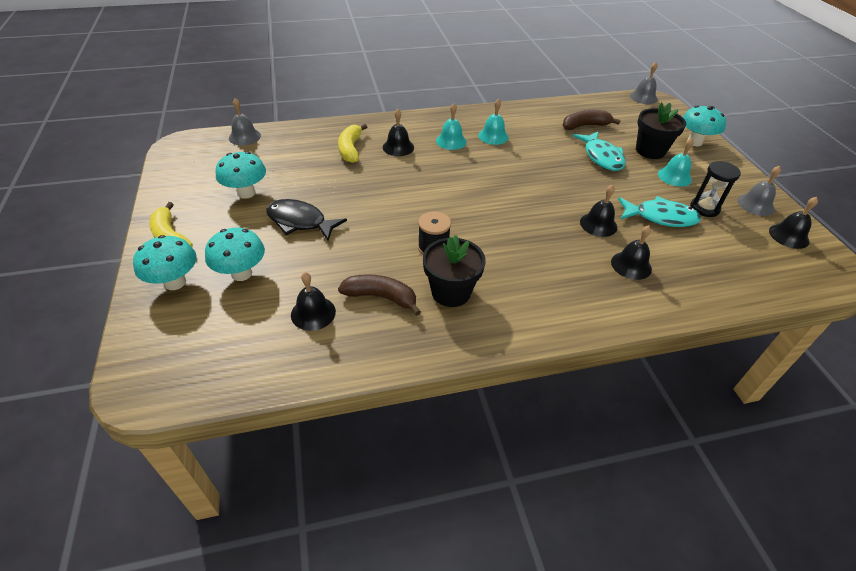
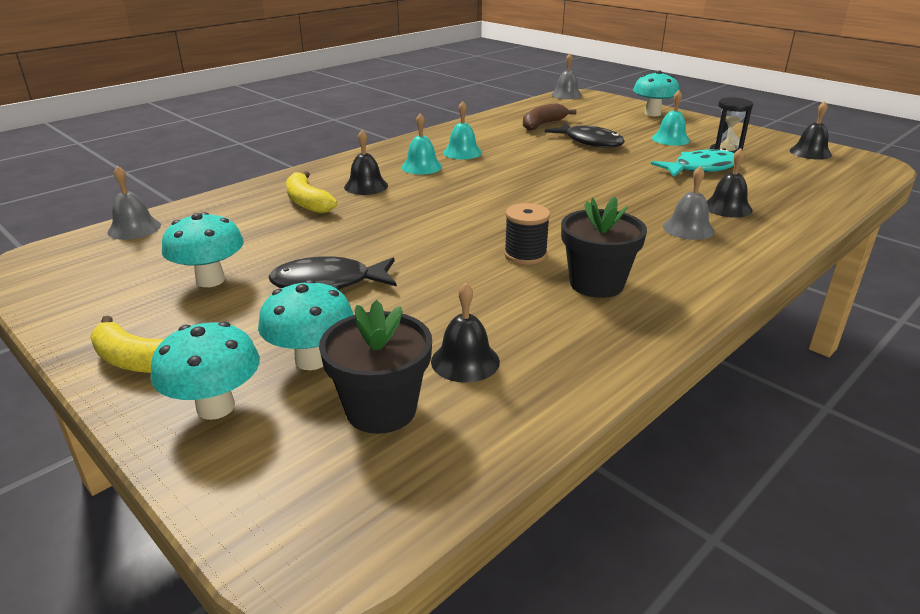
camera: 30 degrees left, 15 degrees down
brown banana [338,274,421,316] -> none
turquoise fish [573,131,625,171] -> black fish [545,122,625,148]
black bell [580,185,617,237] -> none
black flower pot [636,102,686,159] -> black flower pot moved to [319,300,432,434]
grey bell [737,166,781,216] -> grey bell moved to [663,166,714,240]

